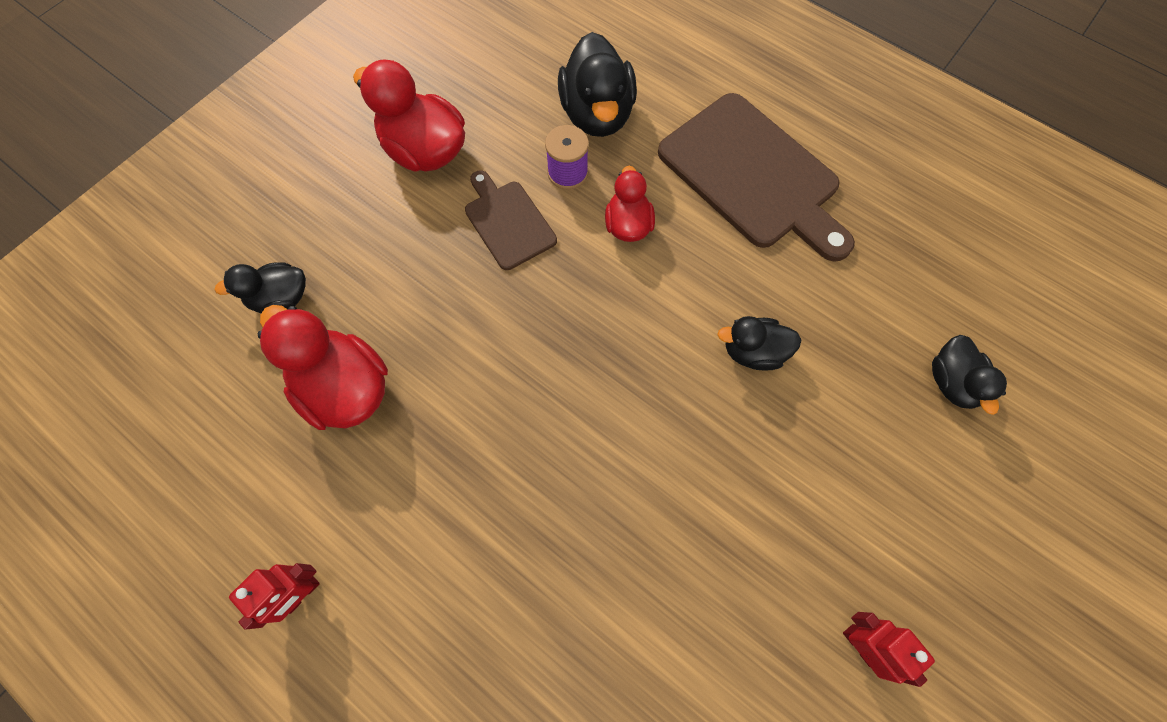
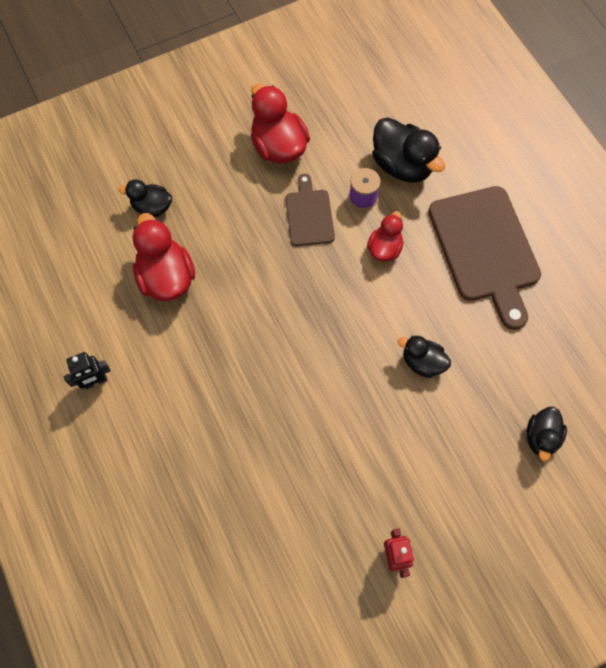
camera: 25 degrees right, 0 degrees up
red robot [229,563,320,630] -> black robot [63,352,111,390]
black duck [558,32,637,137] -> black duck turned 60 degrees counterclockwise [372,117,445,183]

